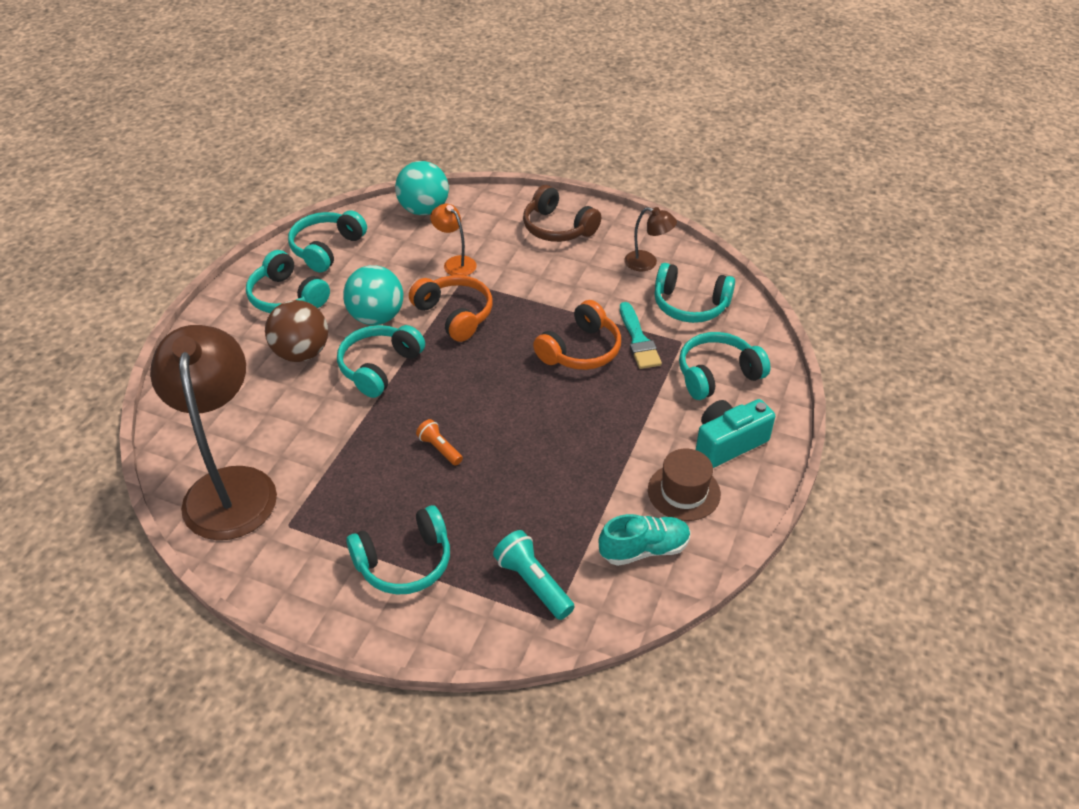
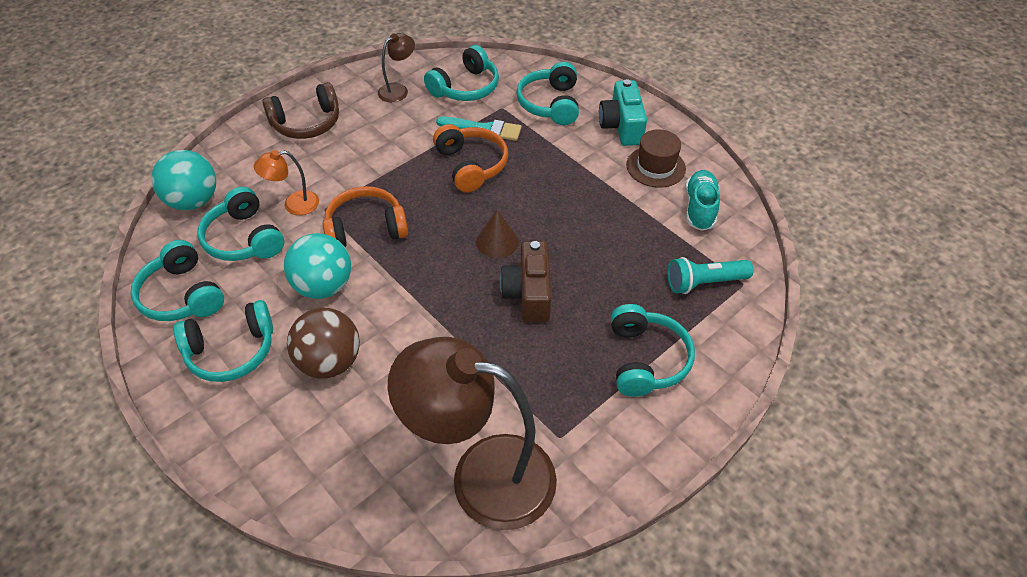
camera: 65 degrees left, 5 degrees up
turquoise headphones [337,325,425,398] -> turquoise headphones moved to [197,187,284,261]
orange flashlight [416,419,463,466] -> brown camera [500,241,552,323]
none -> brown cone [476,210,519,258]

